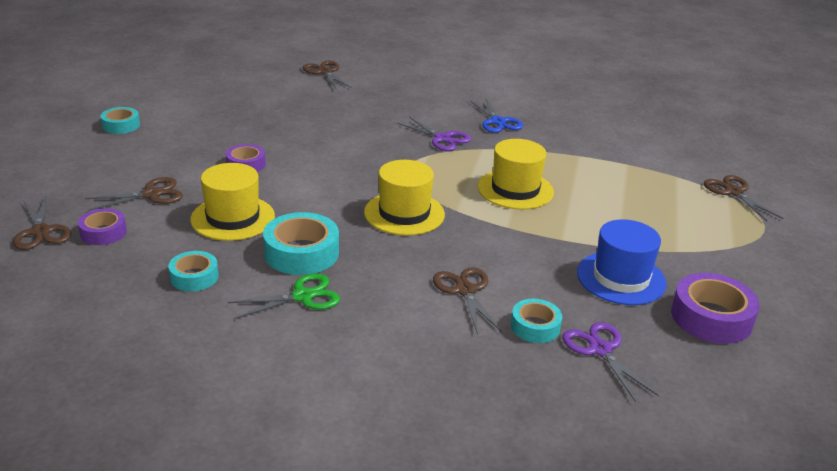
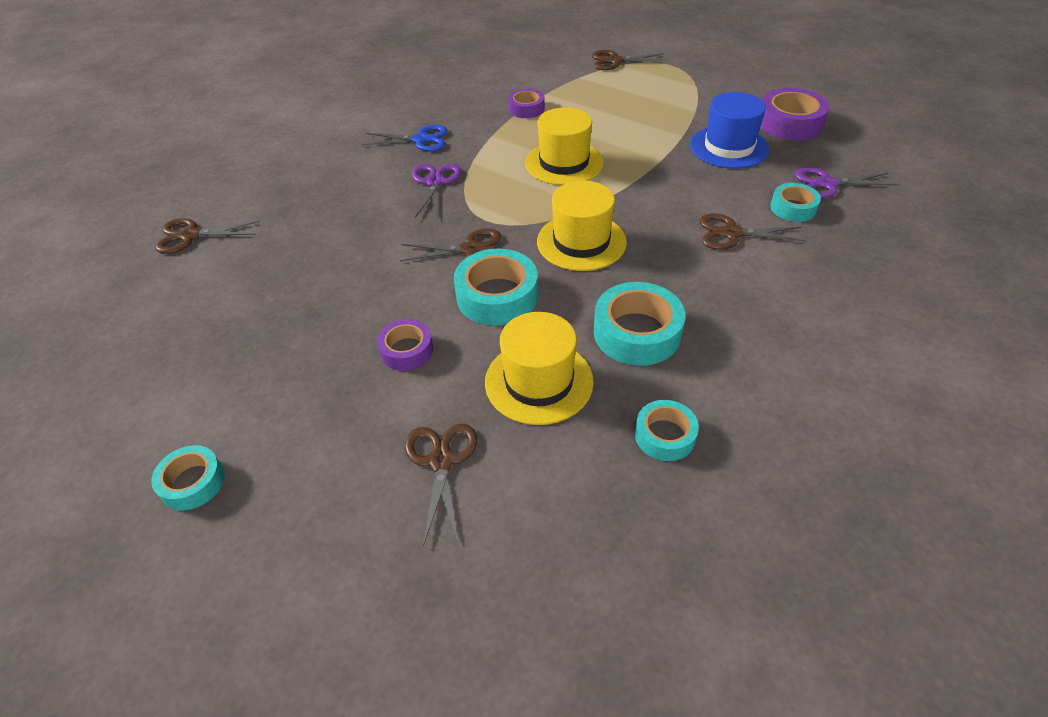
camera: 65 degrees left, 15 degrees up
brown scissors [13,196,71,250] -> brown scissors moved to [400,229,501,261]
purple tape [78,208,127,245] -> purple tape moved to [508,89,545,118]
green scissors [228,273,340,319] -> none
purple scissors [397,117,471,151] -> purple scissors turned 60 degrees counterclockwise [412,164,461,219]
none -> turquoise tape [454,249,538,326]

